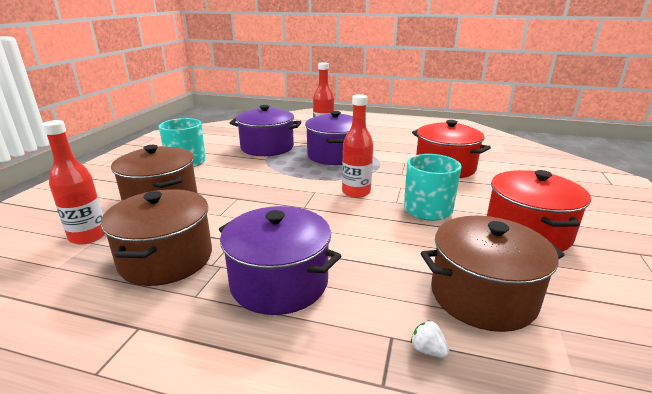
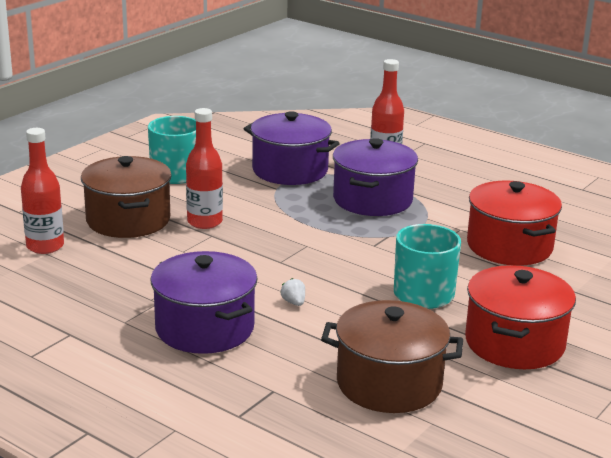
camera: 20 degrees right, 0 degrees up
brown pot [101,189,212,286] -> none
red bottle [342,94,373,198] -> red bottle moved to [186,108,223,229]
white strawberry [411,320,449,358] -> white strawberry moved to [281,278,305,306]

